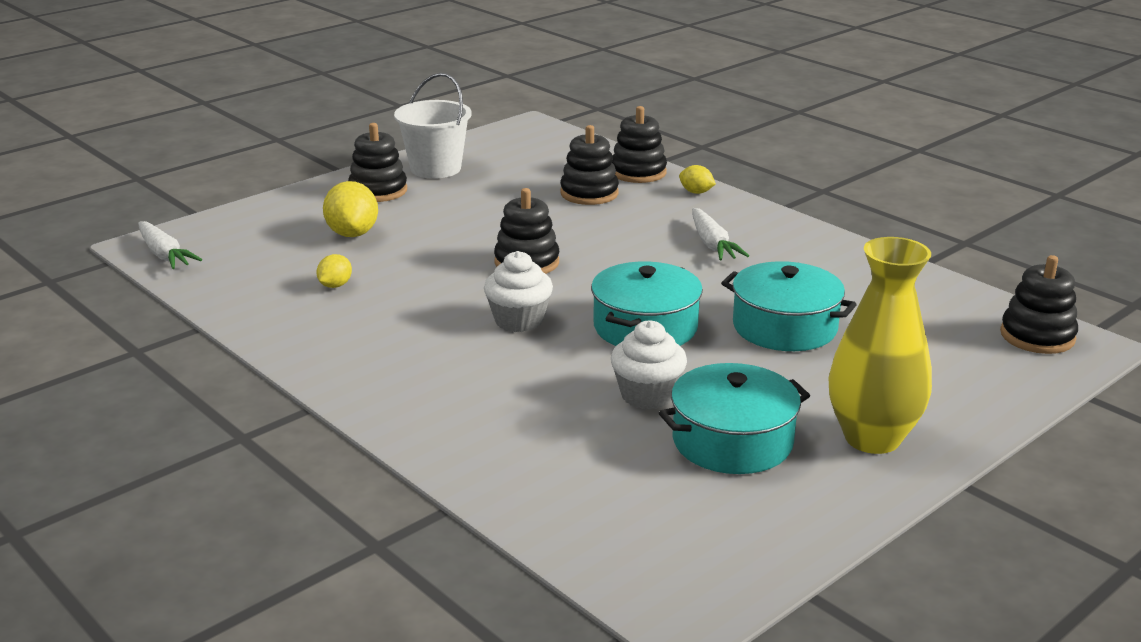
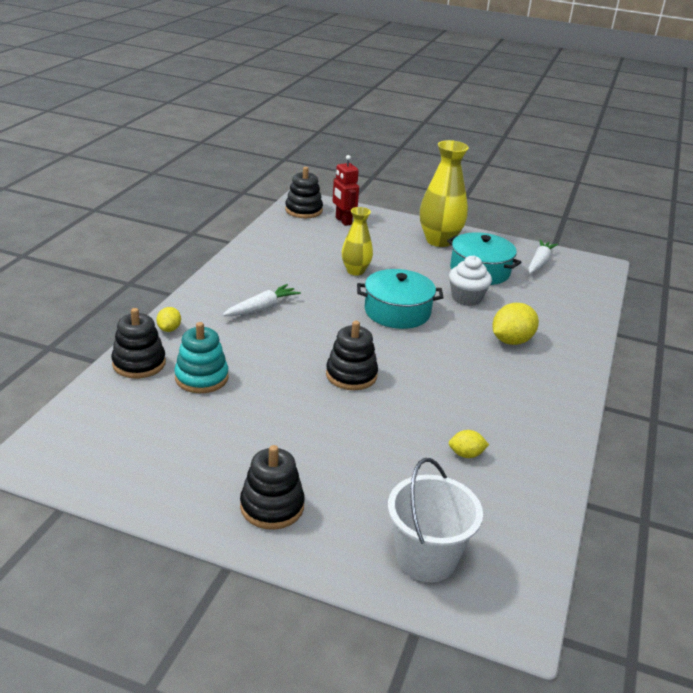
camera: 120 degrees left, 5 degrees up
white carrot [138,221,202,269] -> white carrot moved to [528,240,558,274]
yellow lemon [323,181,378,237] -> yellow lemon moved to [492,303,539,345]
white bucket [394,73,472,179] -> white bucket moved to [388,458,483,582]
white cupcake [484,251,553,332] -> none
black stacking toy [560,125,619,205] -> turquoise stacking toy [174,322,229,393]
turquoise pot [721,261,857,351] -> yellow vase [342,207,373,276]
none -> red robot [333,155,359,226]

